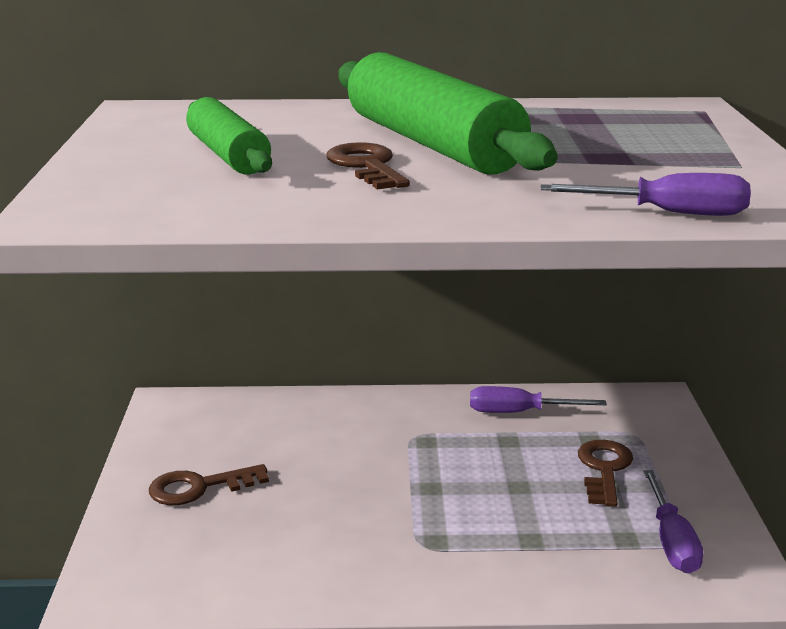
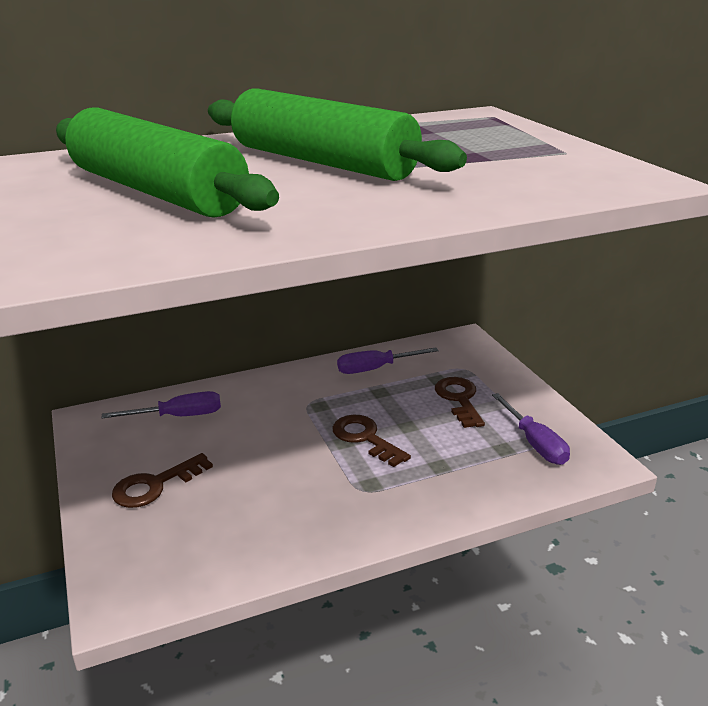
camera: 20 degrees left, 5 degrees up
green rolling pin [186,97,272,174] -> green rolling pin [56,107,279,218], size x1.69
brown key [327,142,410,189] -> brown key moved to [332,415,411,467]
purple screwdriver [541,173,751,216] -> purple screwdriver moved to [101,391,221,418]

